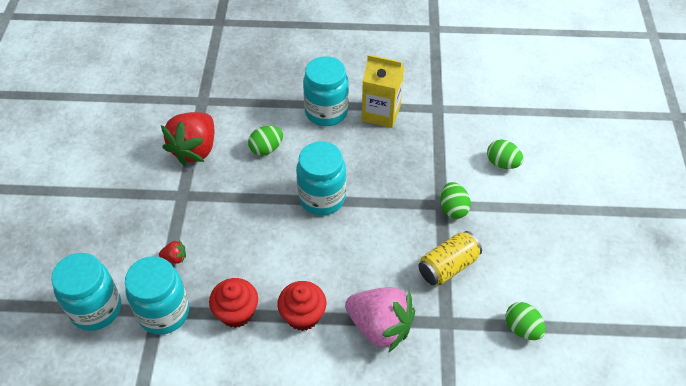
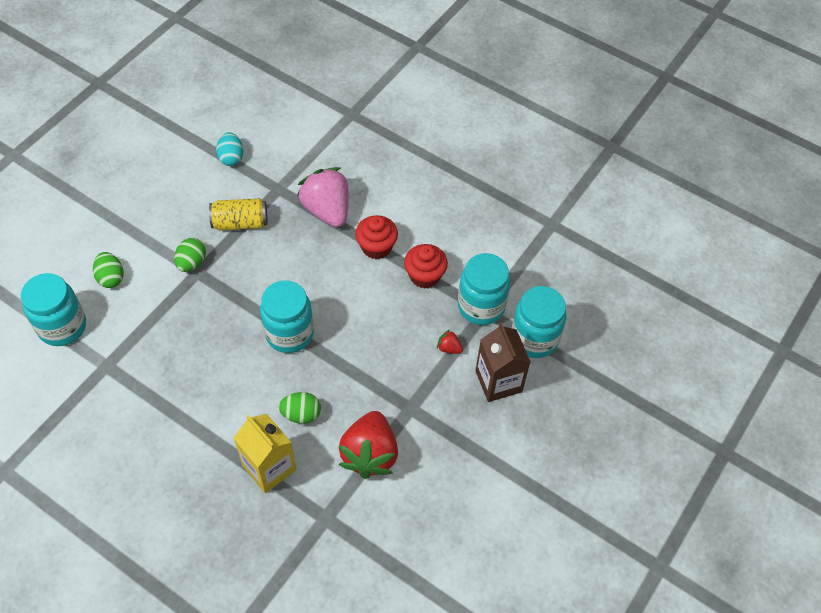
camera: 150 degrees left, 5 degrees up
red strawberry [161,112,214,165] -> red strawberry turned 135 degrees clockwise [339,411,398,479]
turquoise jar [303,56,349,126] -> turquoise jar moved to [21,273,86,346]
yellow carton [362,55,404,128] -> yellow carton moved to [234,414,296,493]
green egg [506,302,546,340] -> turquoise egg [216,132,243,166]
none -> brown carton [476,323,531,402]

